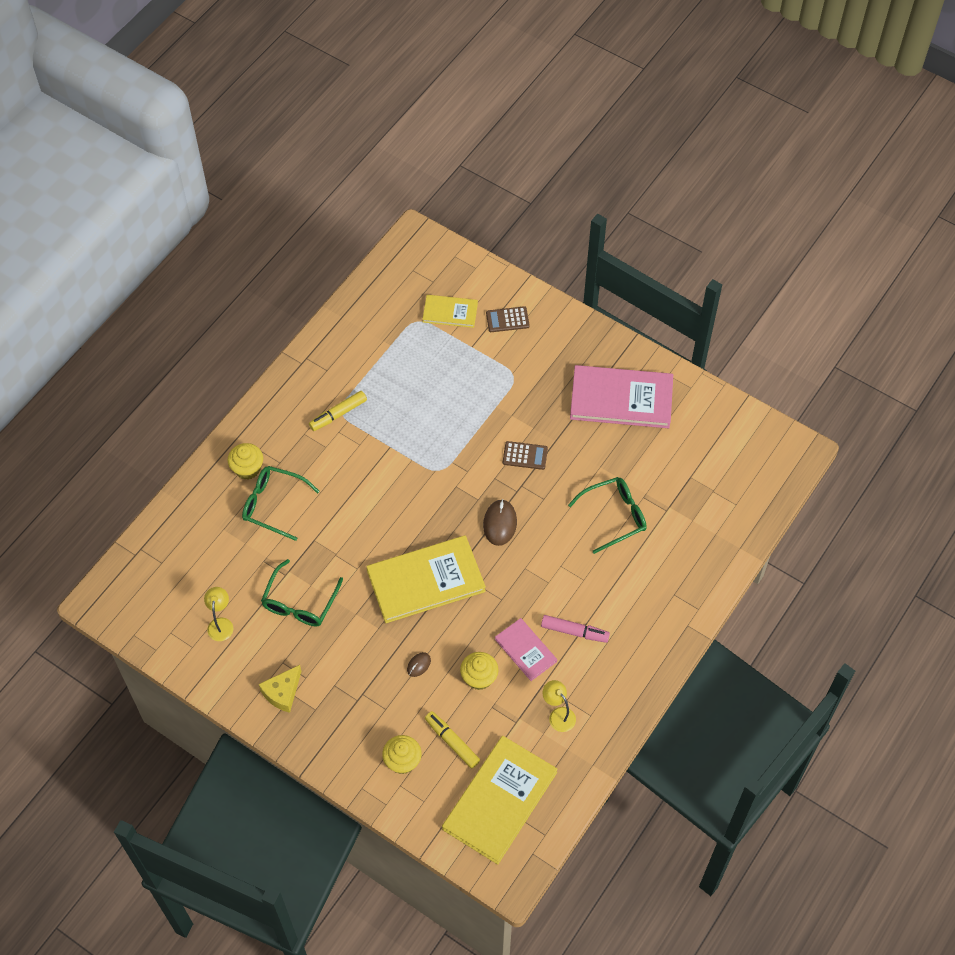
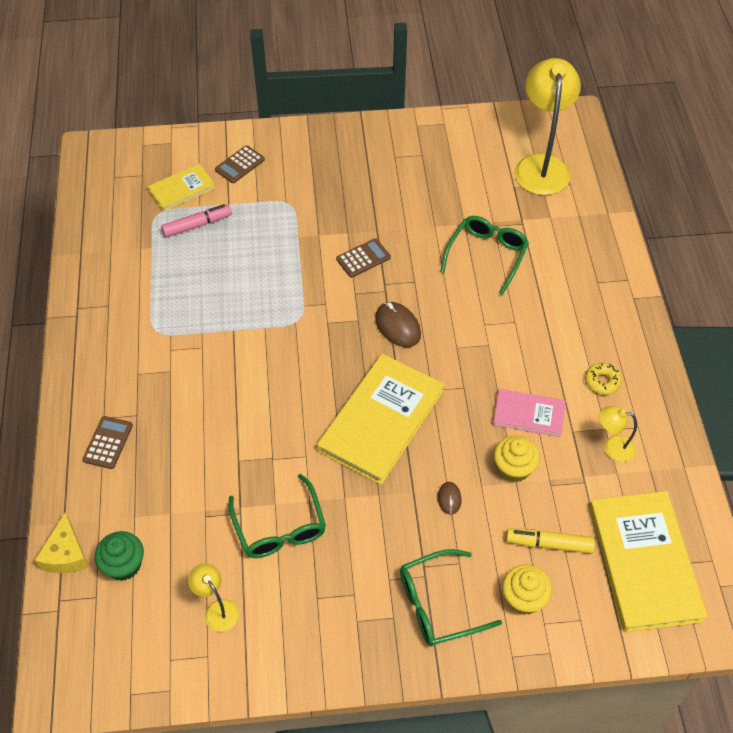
camera: 40 degrees left, 5 degrees down
yellow cupcake [228,443,263,480] -> brown calculator [83,416,133,469]
green glasses [242,466,320,541] -> green glasses moved to [400,549,502,646]
yellow cheese [259,665,302,713] -> yellow cheese moved to [35,513,89,573]
yellow marker [309,391,367,431] -> none
pink marker [541,615,610,643] -> pink marker moved to [161,204,232,238]
pink book [570,365,673,428] -> none
none -> green cupcake [95,531,144,581]
none -> yellow lamp [514,58,581,195]
none -> yellow donut [585,363,622,395]

